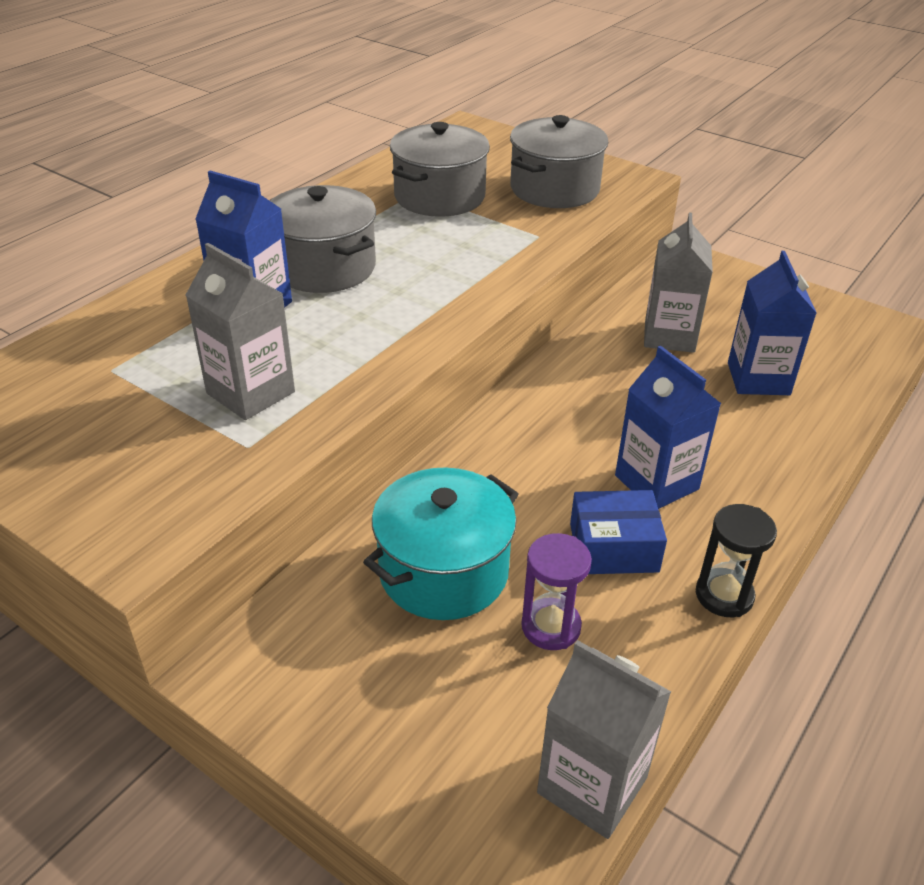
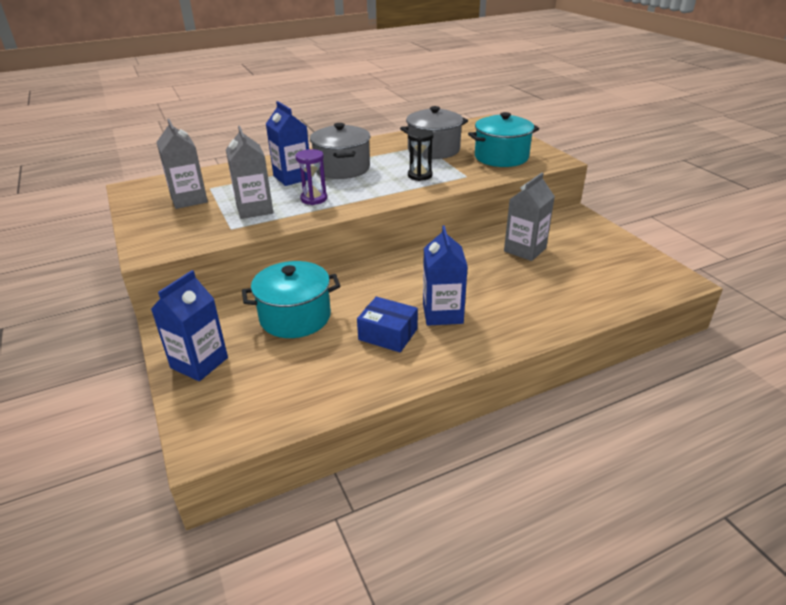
camera: 30 degrees right, 5 degrees down
grey pot [510,115,608,208] -> turquoise pot [468,112,539,167]
purple hourglass [521,533,592,650] -> purple hourglass moved to [295,149,327,205]
grey carton [537,640,671,839] -> grey carton moved to [156,119,208,209]
black hourglass [696,504,777,617] -> black hourglass moved to [408,129,434,181]
blue carton [728,251,817,395] -> blue carton moved to [151,270,228,381]

